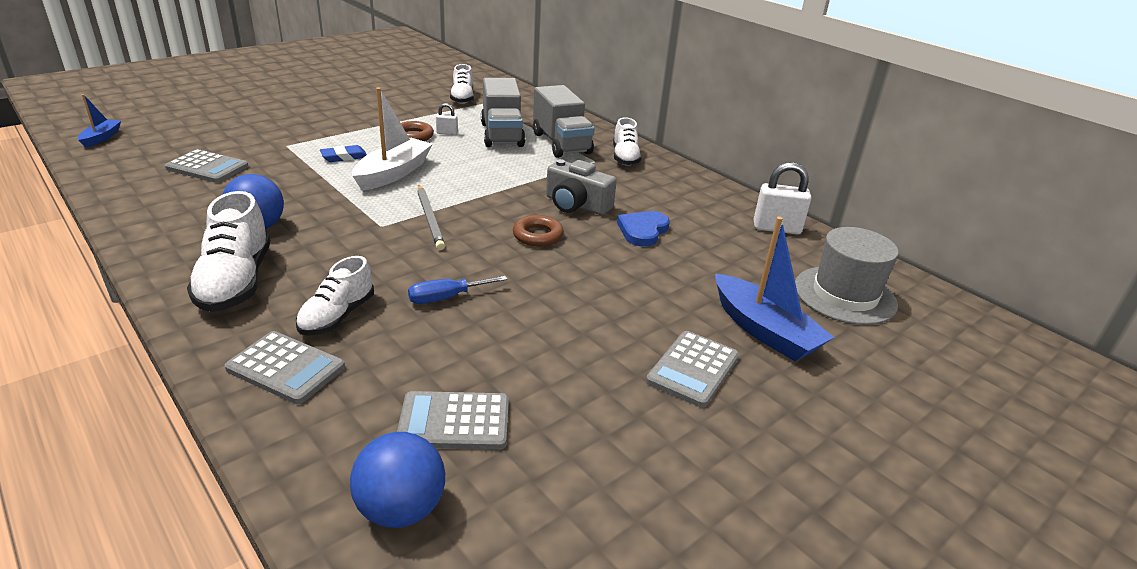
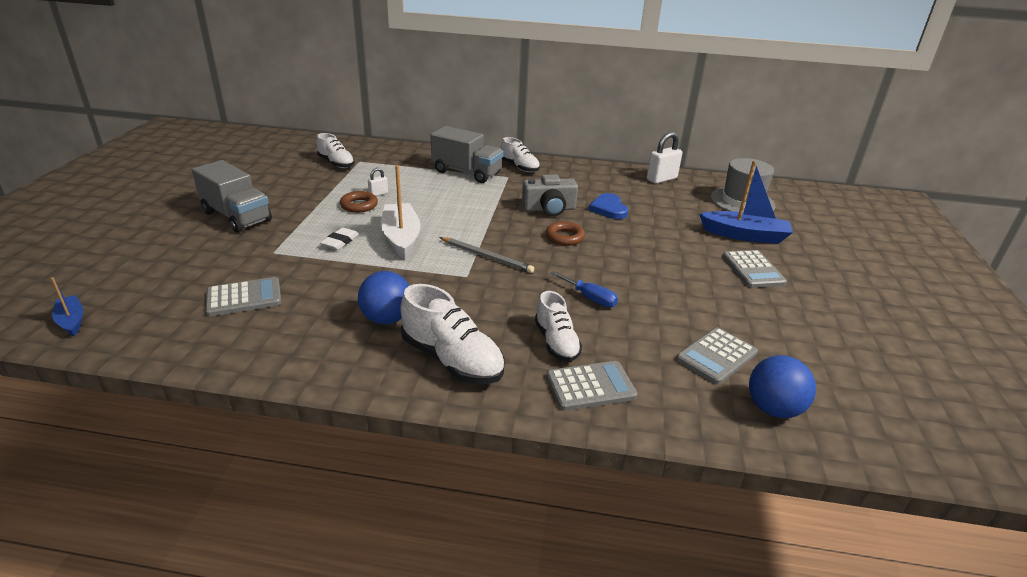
camera: 40 degrees left, 0 degrees up
blue eraser [320,145,367,162] -> white eraser [320,227,359,250]
blue screwdriver [408,276,508,304] -> blue screwdriver turned 75 degrees counterclockwise [551,271,618,308]
grey truck [481,78,525,147] -> grey truck moved to [192,160,272,233]

